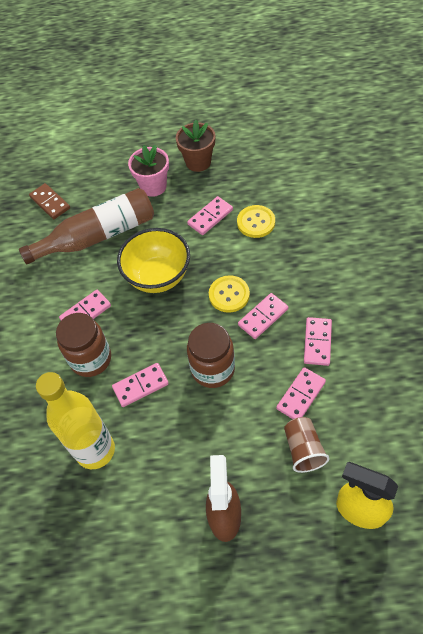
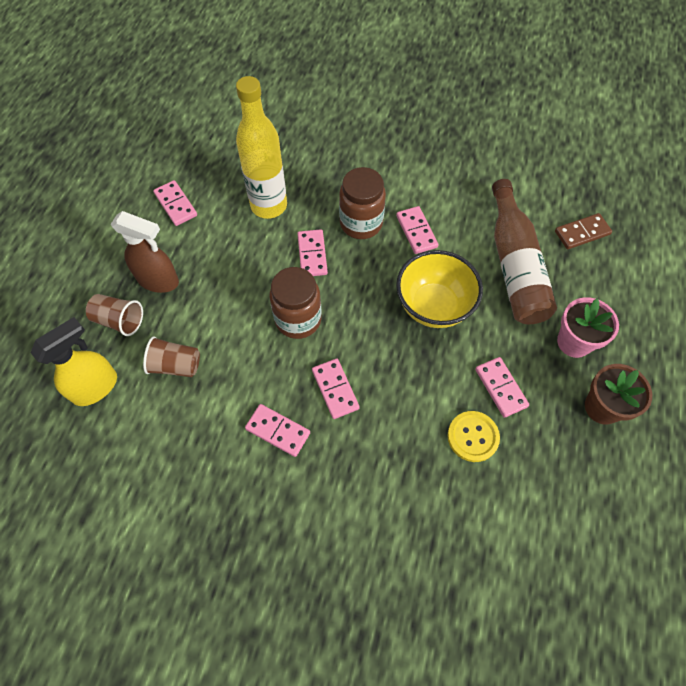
camera: 105 degrees right, 5 degrees up
yellow button [209,275,250,313] -> none
pink domino [276,367,326,419] -> pink domino moved to [153,180,197,226]
none -> brown cup [86,294,143,336]

